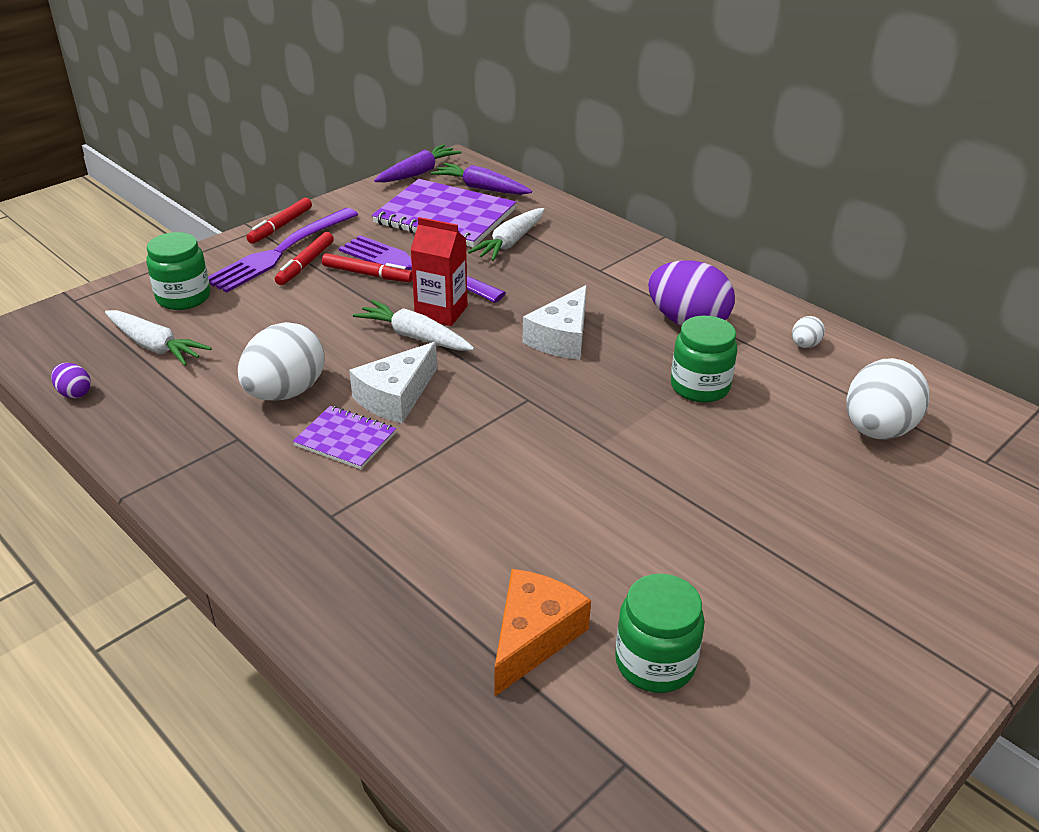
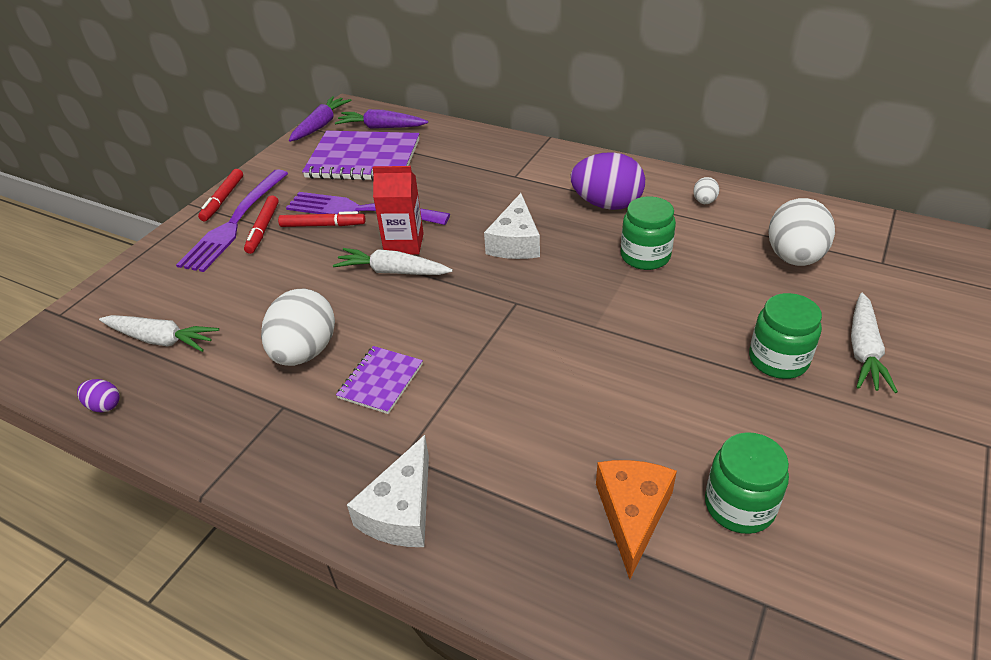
camera: 15 degrees left, 5 degrees up
green jar [146,232,210,310] -> green jar moved to [749,293,822,379]
purple notebook [293,406,396,469] -> purple notebook turned 75 degrees counterclockwise [336,346,423,414]
white cheese [349,342,437,424] -> white cheese moved to [347,435,429,547]
white carrot [468,208,544,261] -> white carrot moved to [851,293,898,393]

